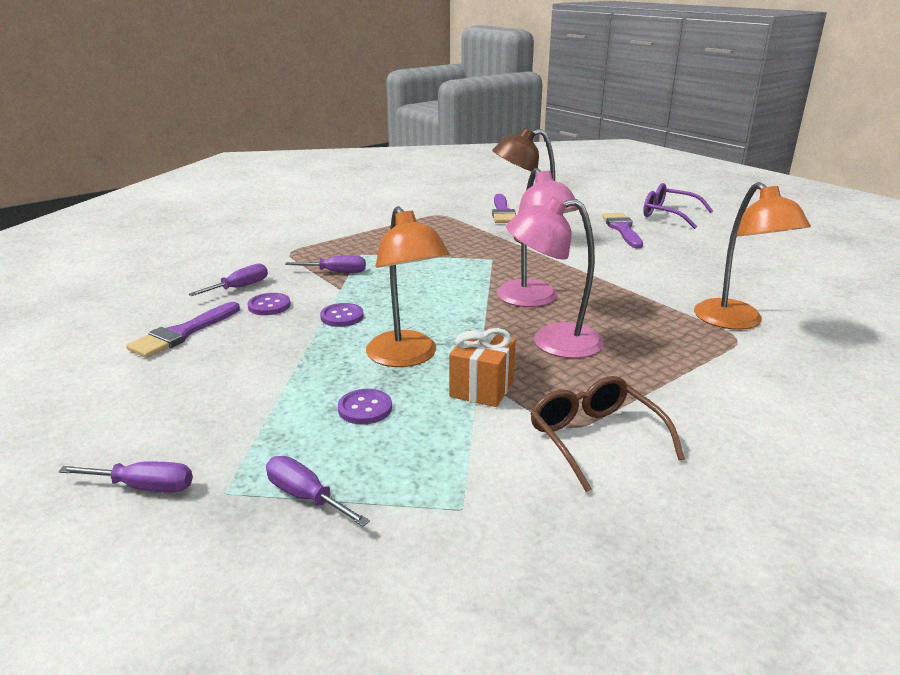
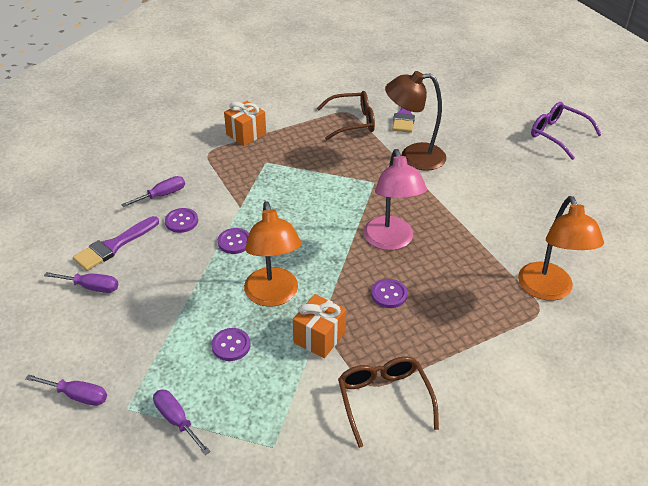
camera: 10 degrees right, 15 degrees up
purple screwdriver [285,256,366,273] -> purple screwdriver moved to [44,272,118,293]
pink lamp [506,196,604,358] -> purple button [371,279,408,308]
purple brush [602,213,643,248] -> none
none -> orange gift [224,101,266,146]
none -> brown glasses [317,91,375,140]

